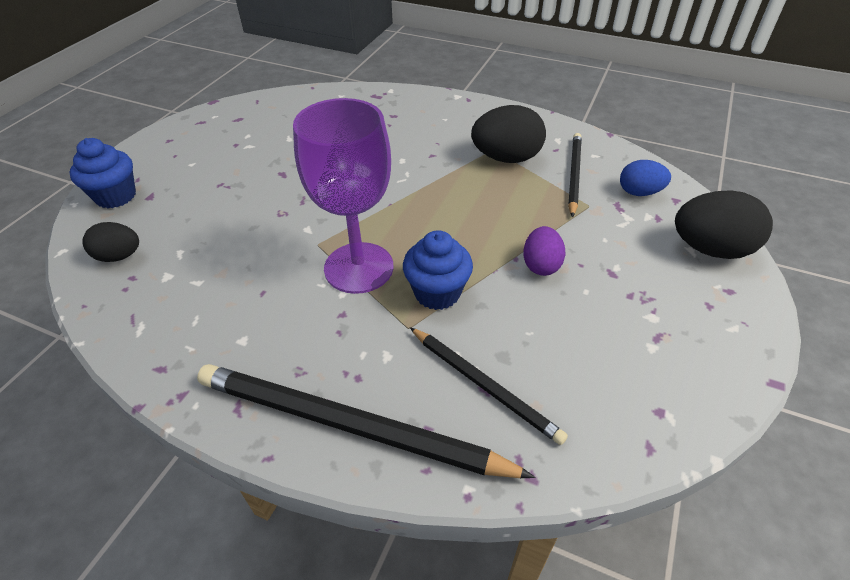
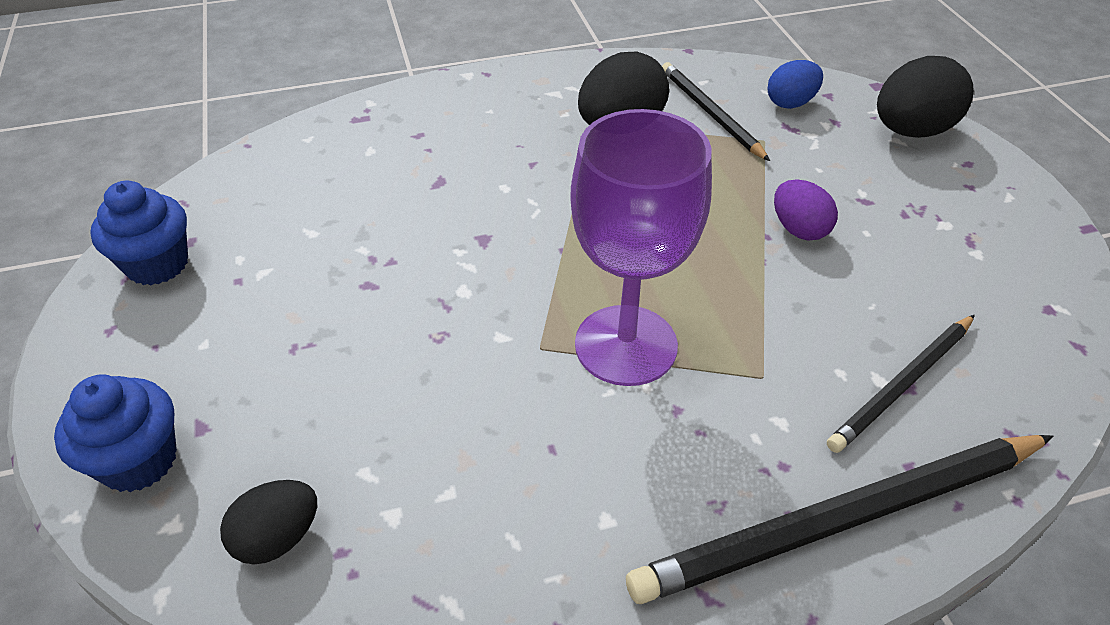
camera: 40 degrees left, 0 degrees up
blue cupcake [403,230,473,310] -> blue cupcake moved to [90,181,188,285]
black pencil [410,327,568,445] -> black pencil turned 135 degrees clockwise [827,315,975,453]

